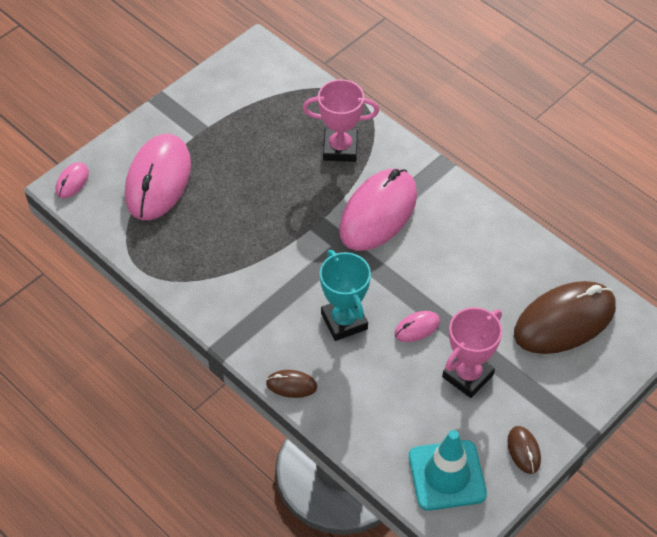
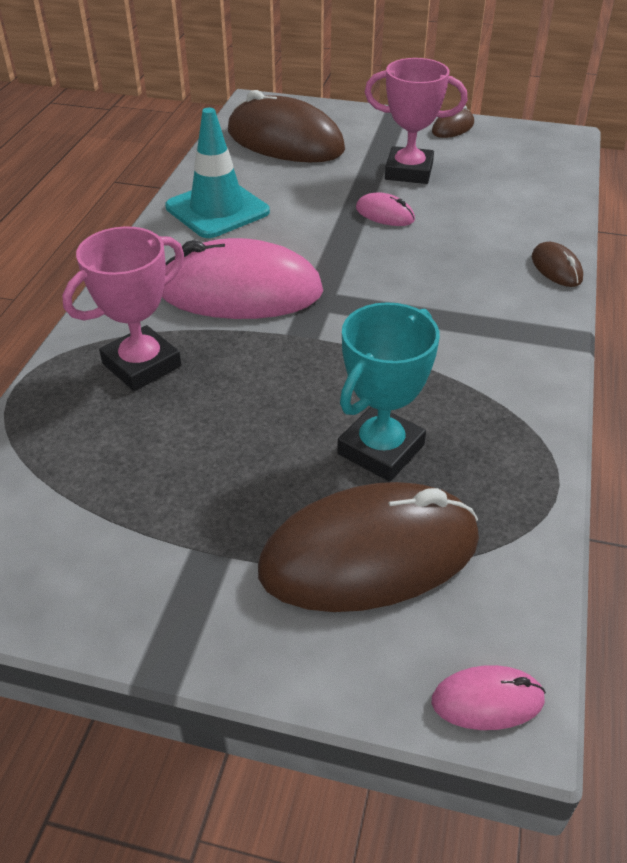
camera: 120 degrees left, 10 degrees down
pink mouse [125,134,191,220] -> brown mouse [258,482,479,612]
pink trophy [303,79,379,162] -> pink trophy turned 75 degrees clockwise [62,226,184,391]
turquoise trophy [320,250,371,341] -> turquoise trophy moved to [337,302,440,482]
turquoise traffic cone [409,430,487,511] -> turquoise traffic cone moved to [165,108,270,238]

